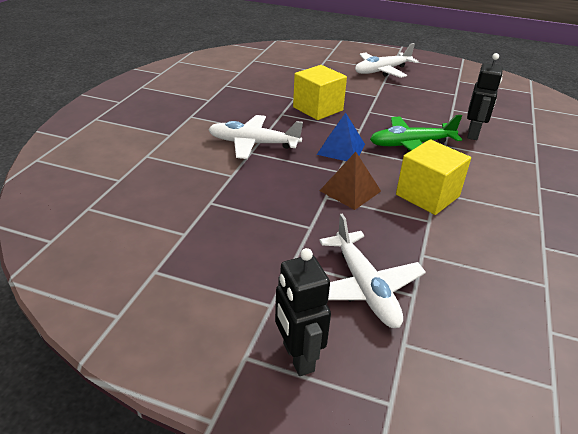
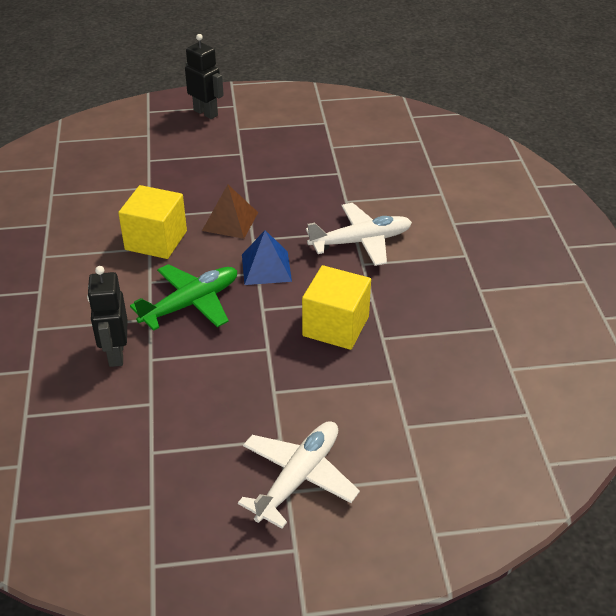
camera: 155 degrees right, 5 degrees up
white plane [319,213,426,328] -> none

